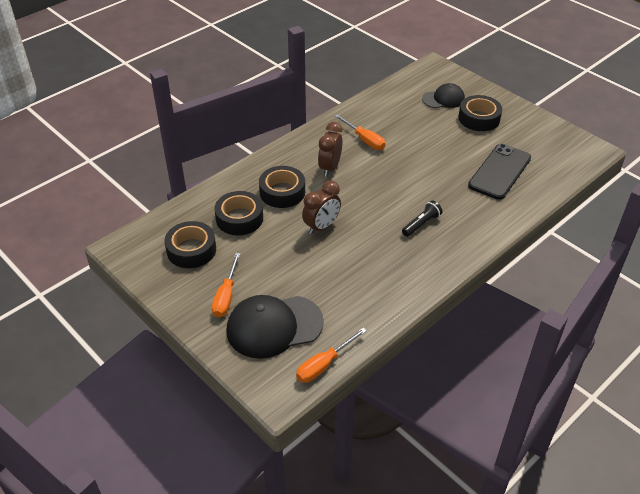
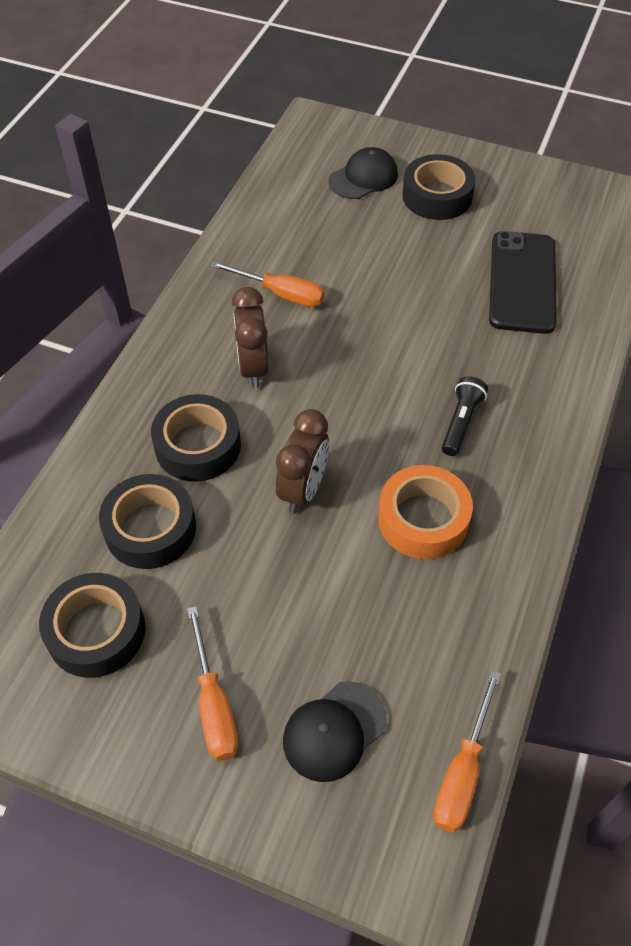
camera: 25 degrees left, 10 degrees up
black cap [227,295,324,359] -> black cap [283,681,387,782], size x0.60
none -> orange tape [378,465,473,559]

